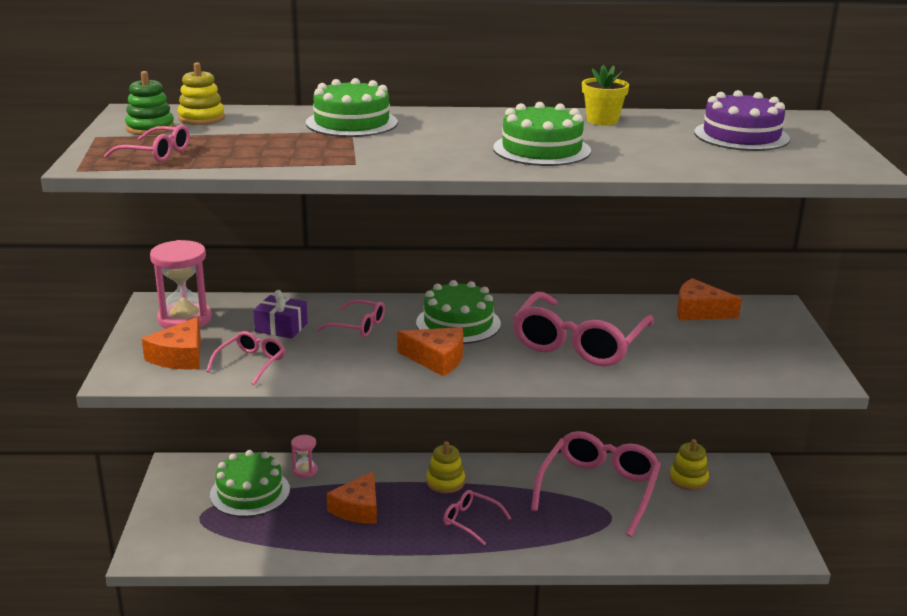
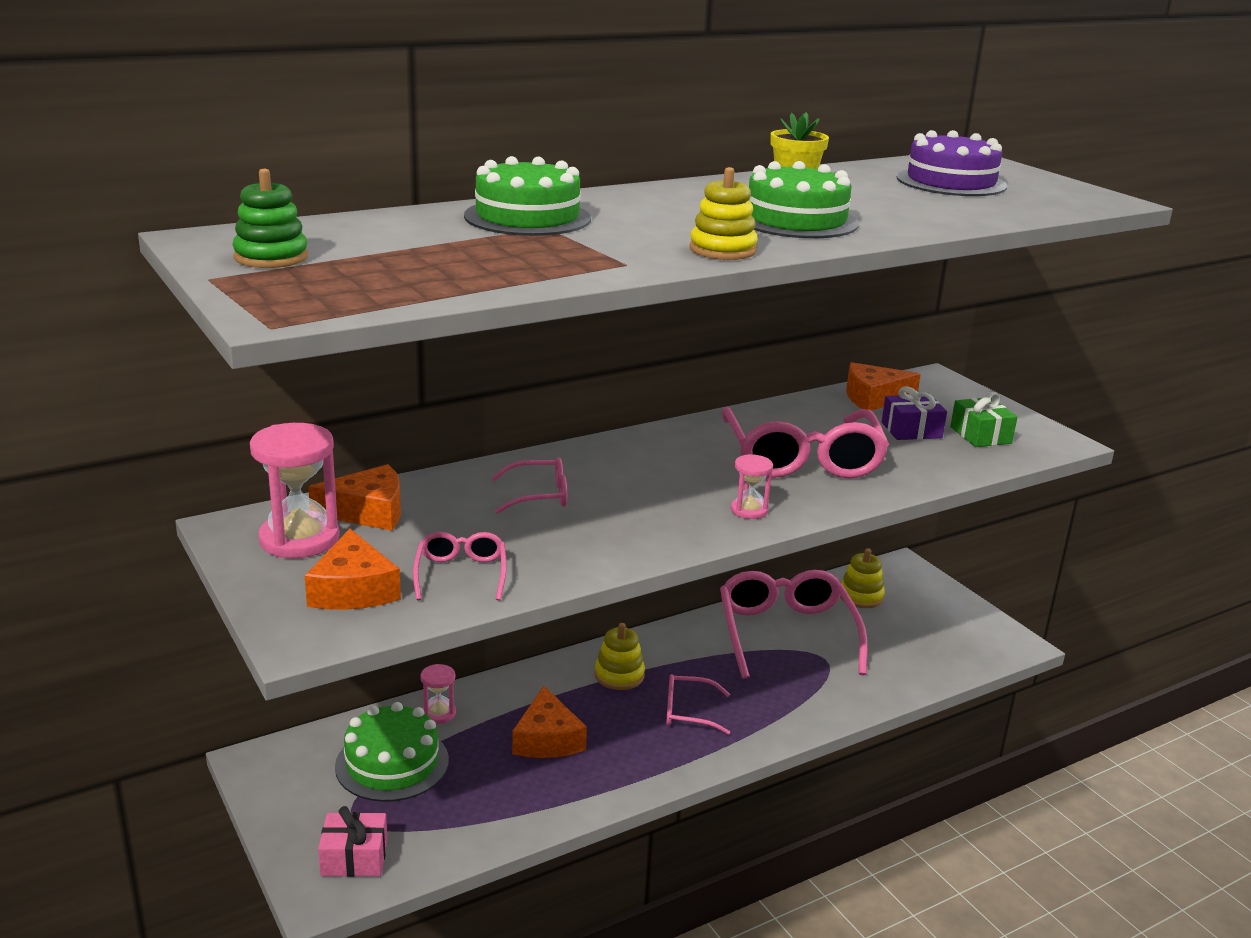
camera: 30 degrees left, 0 degrees up
pink glasses [104,125,190,162] -> none
yellow stacking toy [177,62,225,125] -> yellow stacking toy moved to [690,167,758,260]
purple gift [253,290,308,339] -> purple gift moved to [882,387,947,440]
orange cheese [397,327,464,376] -> orange cheese moved to [308,464,401,531]
green cake [416,280,501,344] -> none
none -> pink gift [318,806,388,877]
none -> pink hourglass [731,454,773,519]
none -> green gift [950,392,1017,447]

